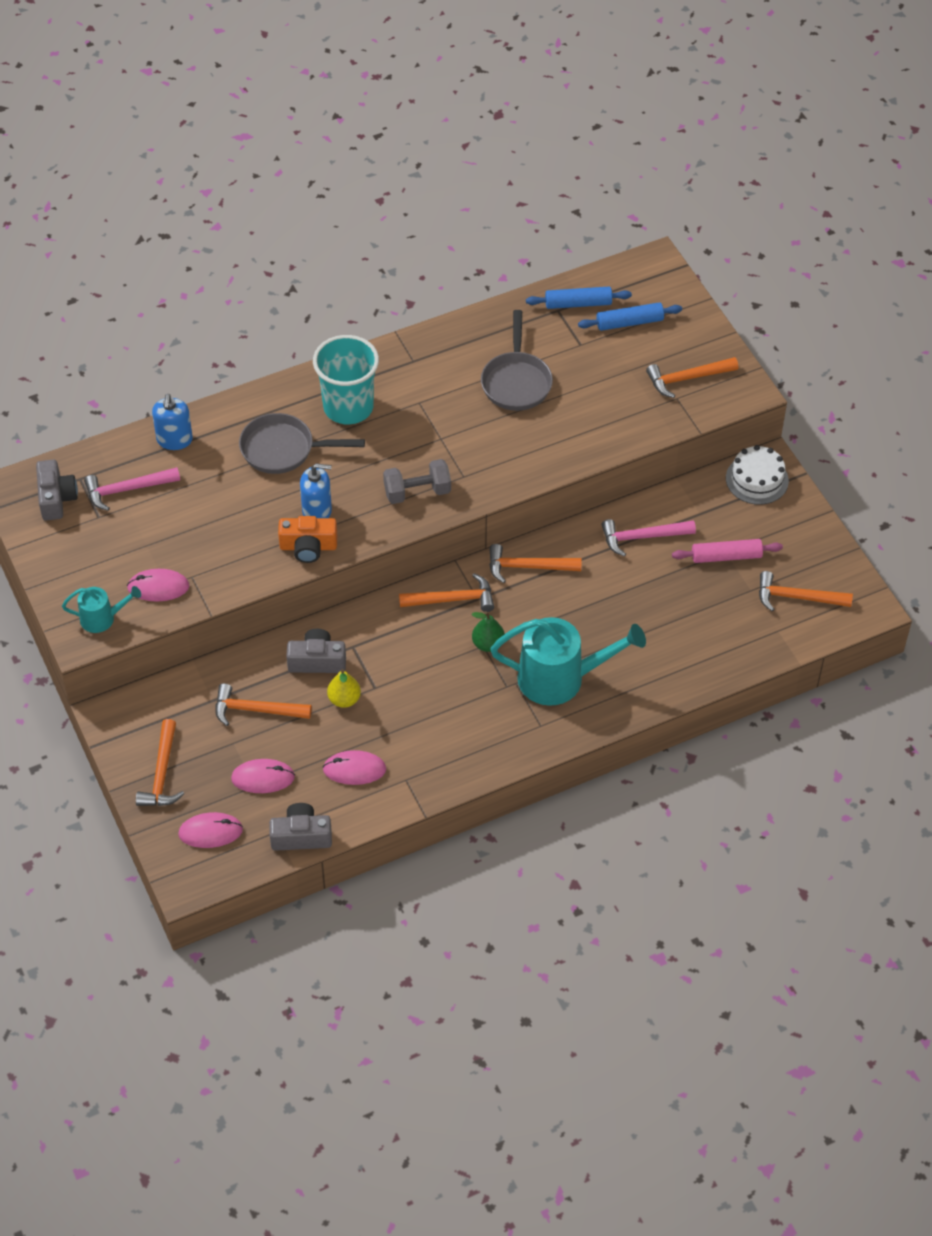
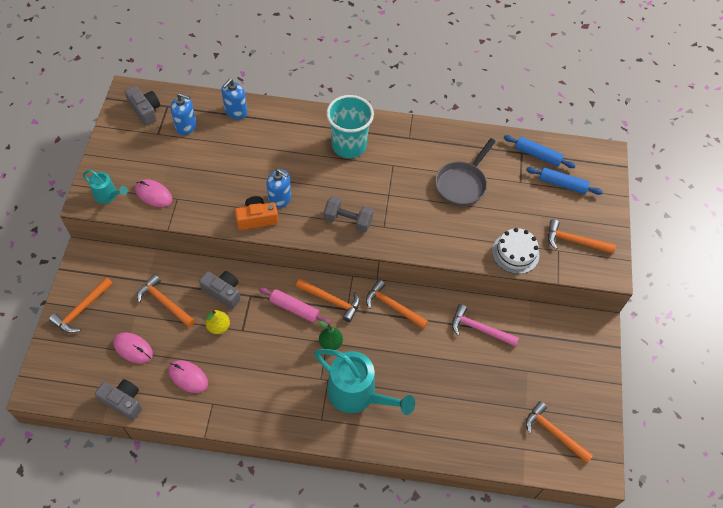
camera: 30 degrees right, 5 degrees up
grey camera [36,460,78,521] -> grey camera turned 60 degrees counterclockwise [125,86,160,126]
pink hammer [84,467,180,511] -> blue soap dispenser [171,93,196,135]
pink mouse [178,812,243,848] -> none
grey pan [239,413,365,474] -> none
orange camera [278,516,337,563] -> orange camera turned 135 degrees clockwise [235,196,278,230]
pink rolling pin [672,539,783,563] -> pink rolling pin moved to [258,287,331,324]
white cake [726,445,789,505] -> white cake moved to [492,228,539,274]

